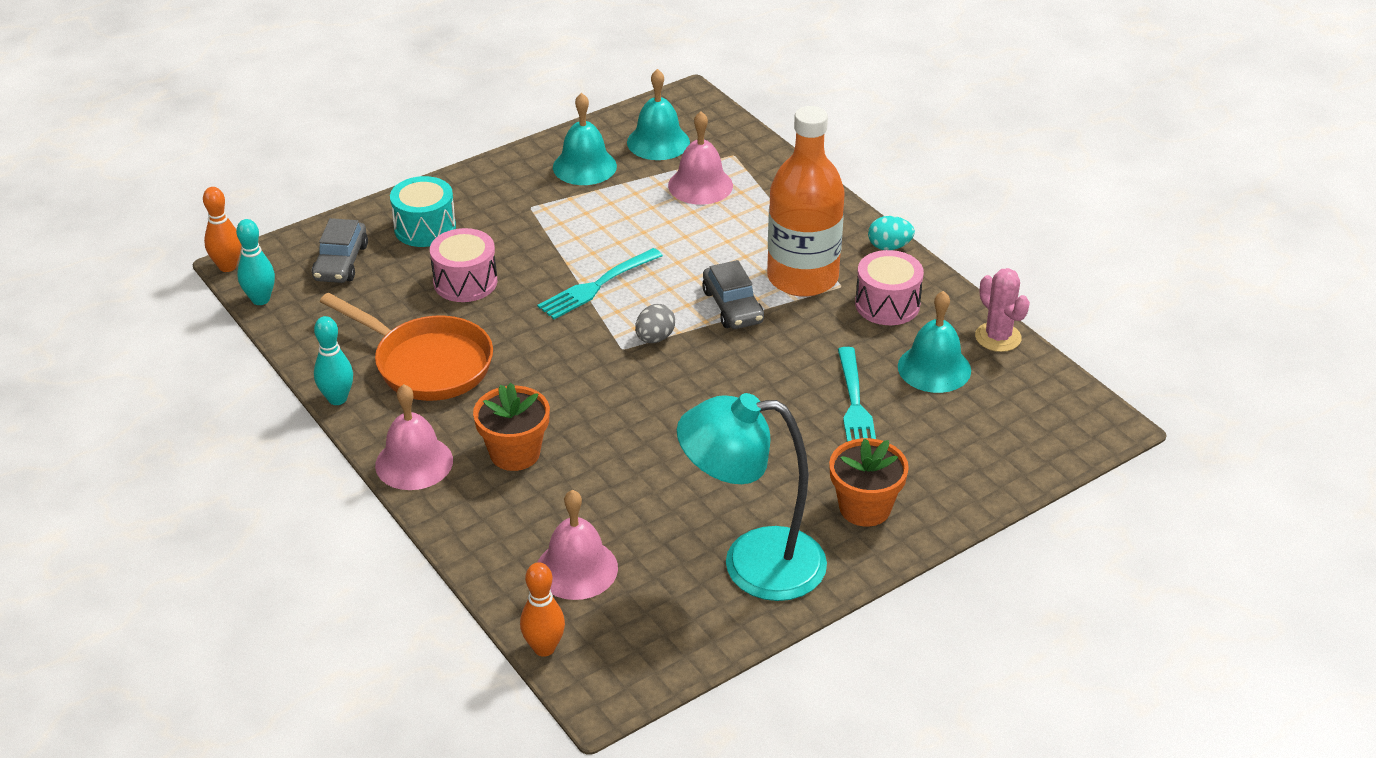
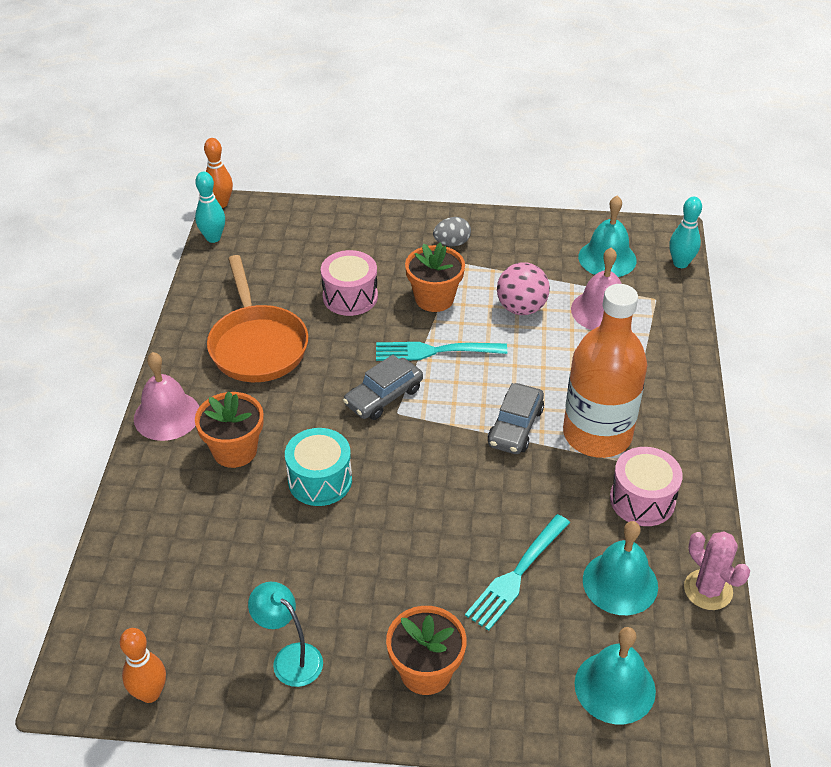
camera: 40 degrees right, 5 degrees up
grey car [312,218,368,283] -> grey car moved to [343,355,423,420]
turquoise bowling pin [314,316,353,405] -> turquoise bowling pin moved to [669,197,702,268]
turquoise drum [390,176,456,247] -> turquoise drum moved to [285,428,352,506]
orange bowling pin [520,562,565,657] -> orange bowling pin moved to [120,628,166,703]
pink bell [538,490,618,600] -> none
turquoise bell [553,93,617,185] -> turquoise bell moved to [574,627,656,724]
grey egg [635,304,675,343] -> grey egg moved to [433,217,471,246]
turquoise lamp [677,393,827,601] -> turquoise lamp [248,582,323,687], size x0.51
turquoise egg [868,216,915,250] -> none
pink cactus [975,268,1030,352] -> pink cactus turned 45 degrees counterclockwise [684,531,750,610]
none -> orange flower pot [405,242,465,312]
none -> pink ball [497,262,550,315]

